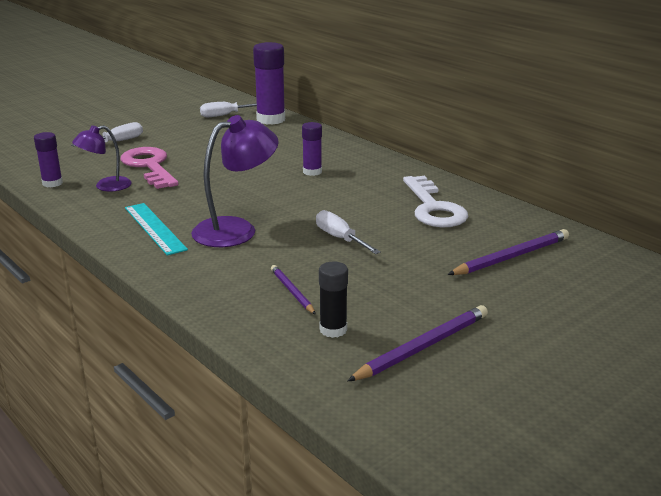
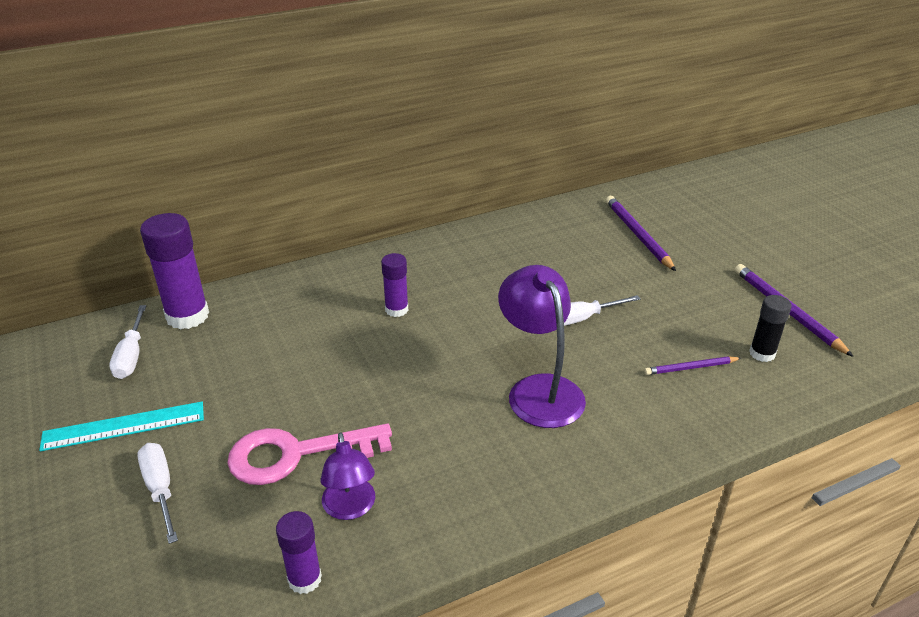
camera: 75 degrees left, 10 degrees up
turquoise ruler [125,203,188,256] -> turquoise ruler moved to [39,402,204,451]
white key [403,176,468,228] -> none

